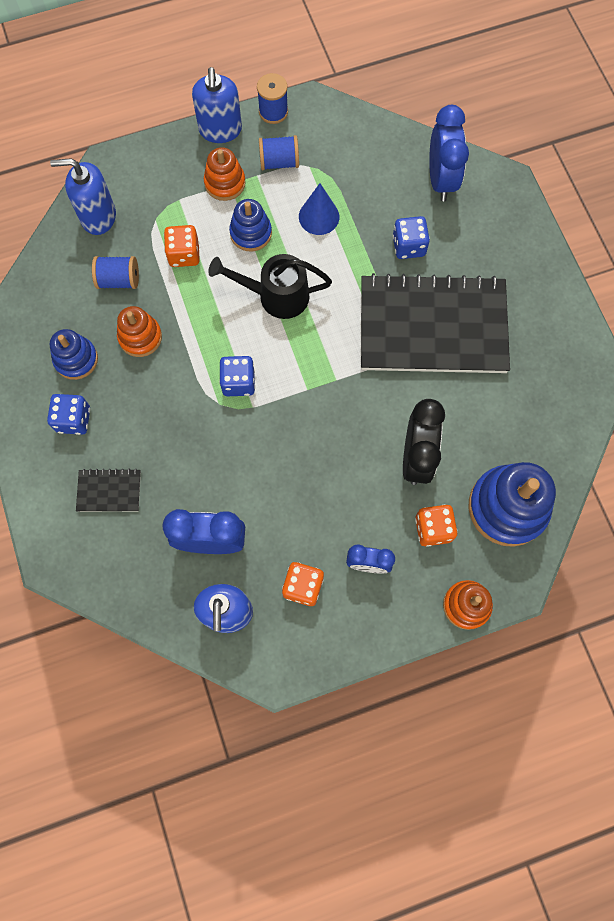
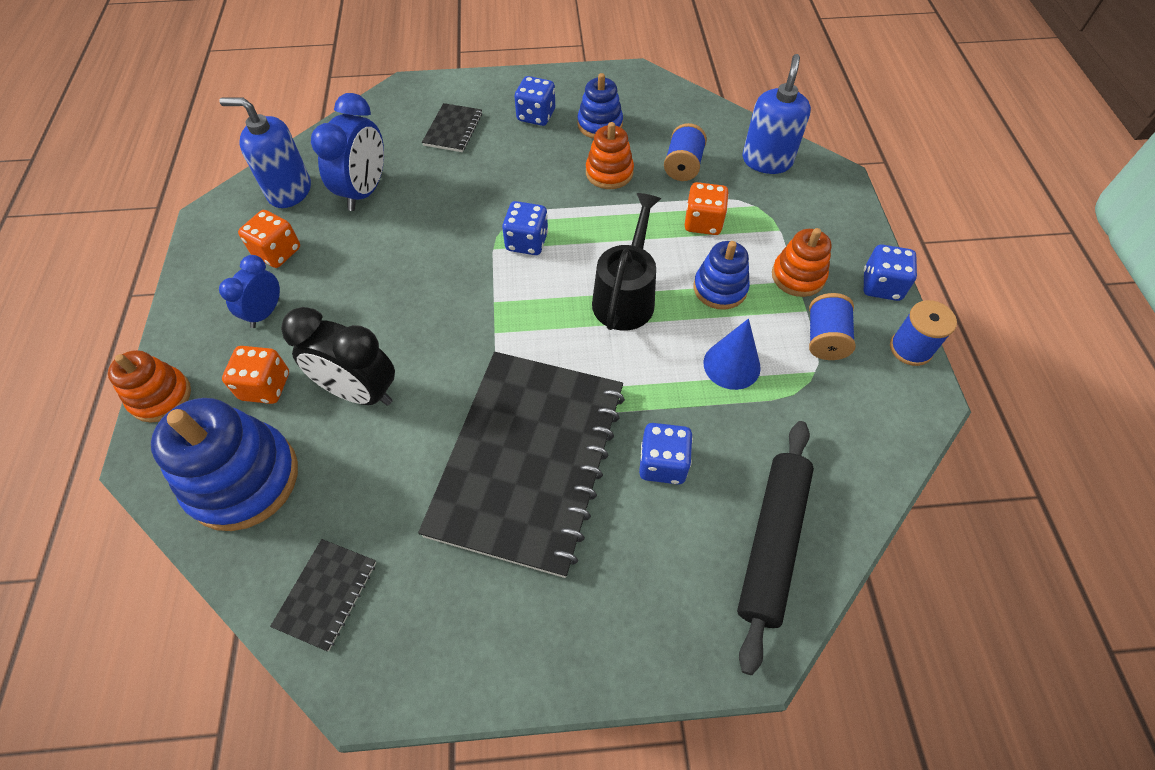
camera: 105 degrees right, 15 degrees down
blue soap dispenser [192,67,242,143] -> blue dice [864,245,917,301]
blue clock [429,105,469,201] -> black rolling pin [737,421,814,675]
none -> black notebook [270,539,376,651]

